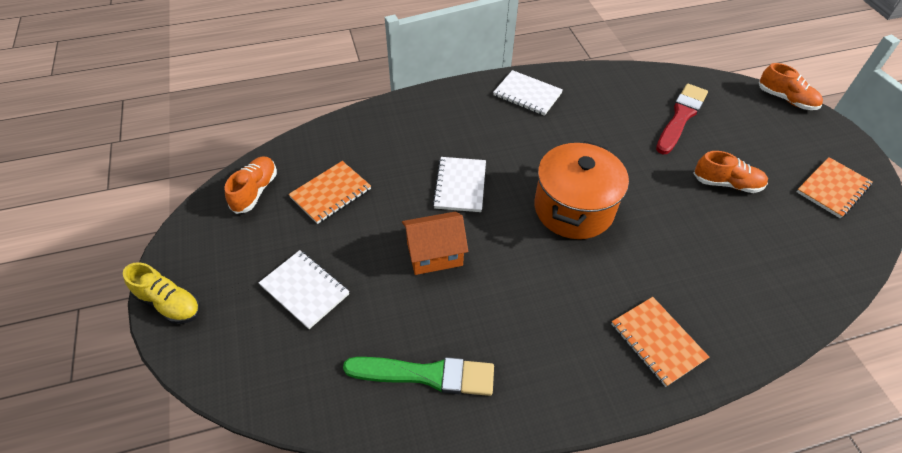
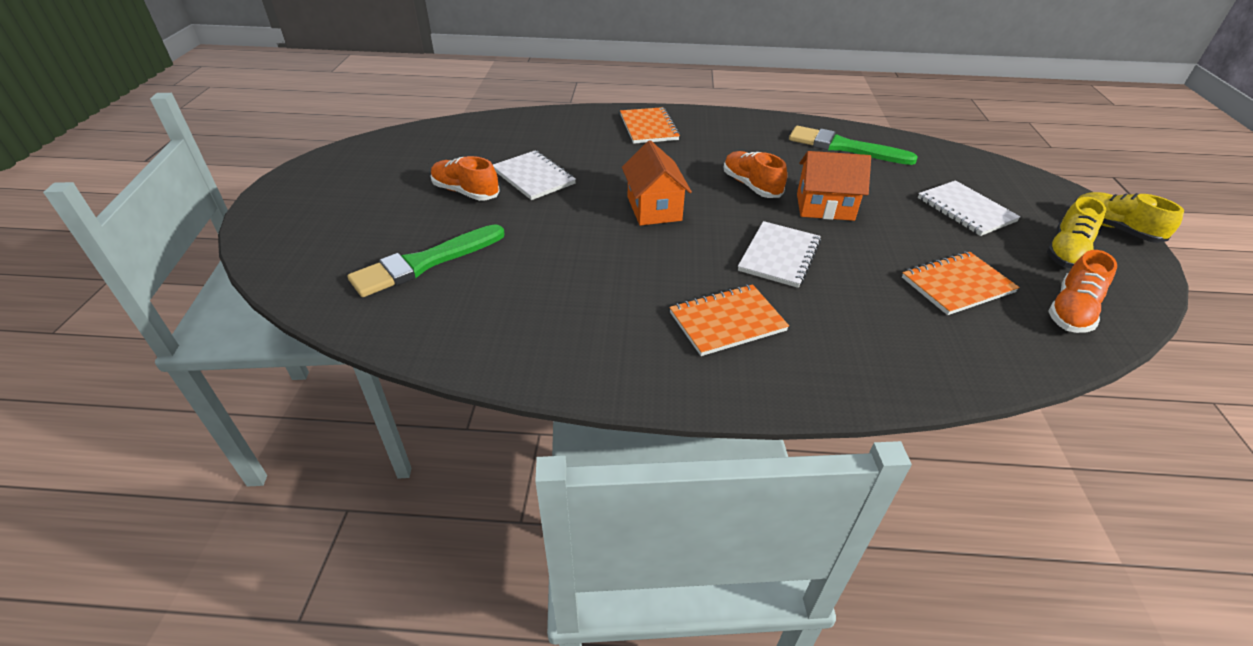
camera: 160 degrees left, 10 degrees down
white notebook [493,70,563,116] -> white notebook moved to [493,150,576,200]
orange pot [534,141,629,239] -> orange house [622,140,692,226]
red brush [656,84,708,154] -> green brush [347,224,505,297]
orange shoe [759,63,823,110] -> orange shoe moved to [723,151,787,198]
orange notebook [796,157,873,218] -> orange notebook moved to [669,284,789,356]
none -> yellow shoe [1047,197,1106,268]

